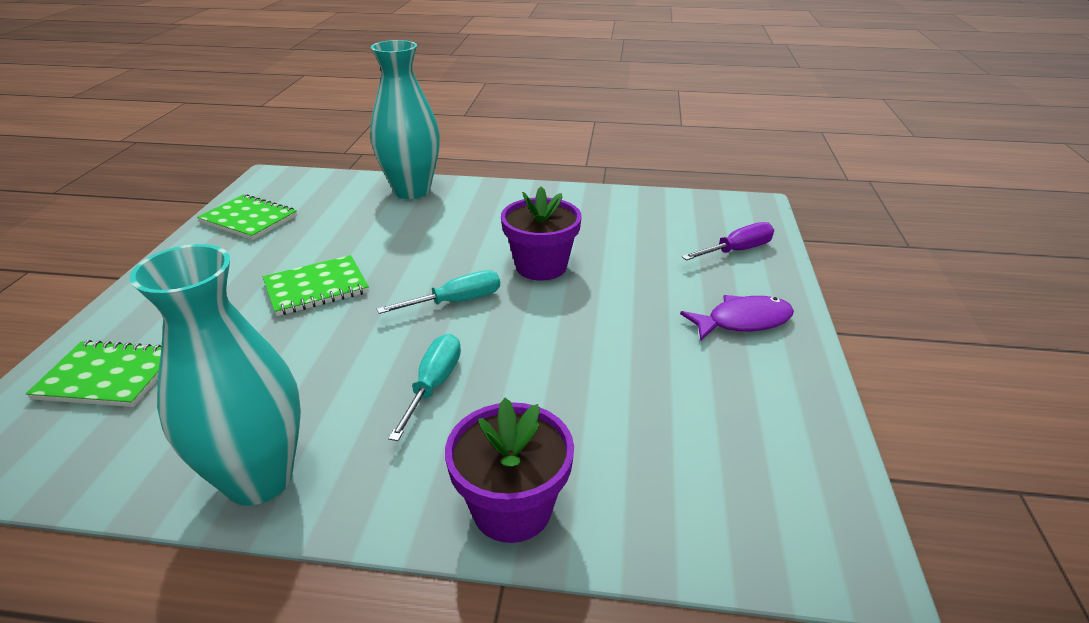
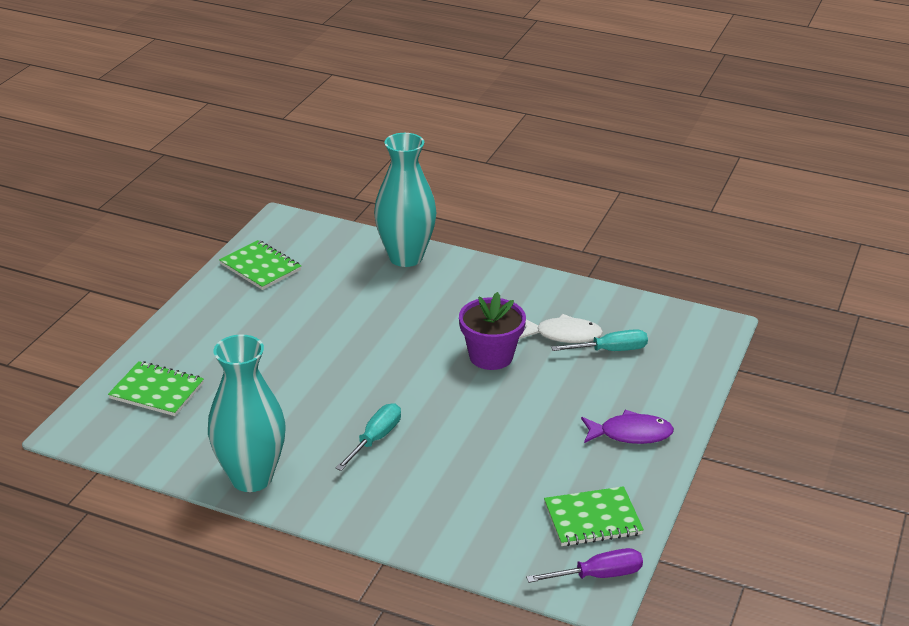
camera: 15 degrees right, 0 degrees up
green notebook [263,255,369,316] -> green notebook moved to [544,486,644,546]
turquoise screwdriver [377,270,500,314] -> turquoise screwdriver moved to [551,329,648,351]
purple flower pot [445,398,574,543] -> none
purple screwdriver [682,222,774,260] -> purple screwdriver moved to [526,548,643,583]
none -> white fish [519,314,603,343]

